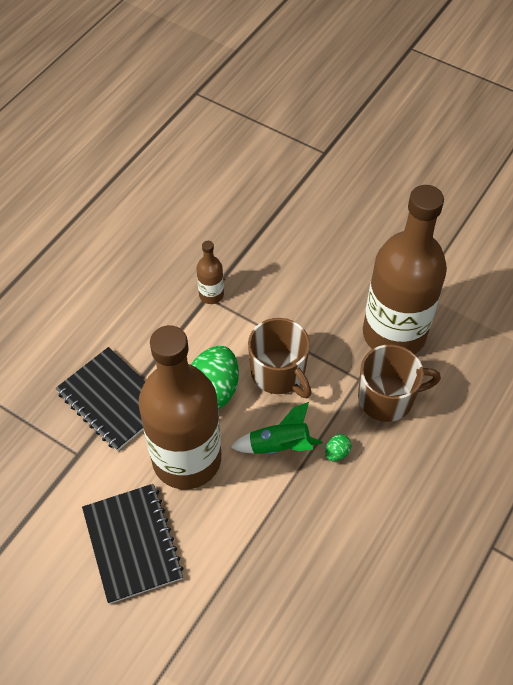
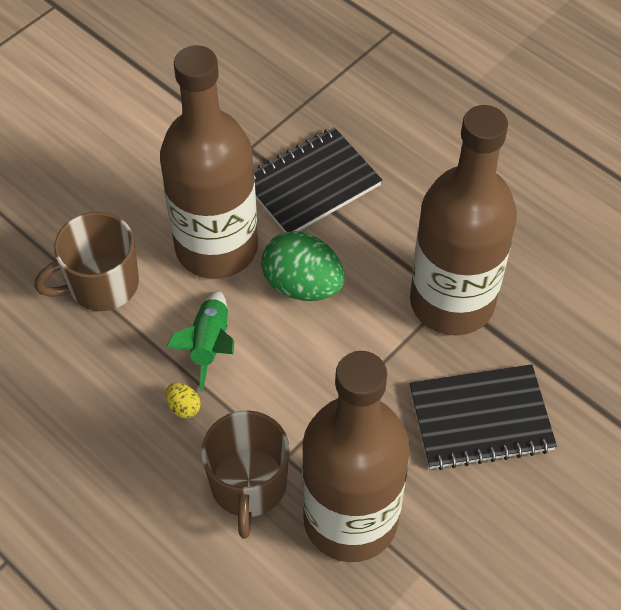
camera: 100 degrees right, 0 degrees up
black notebook [82,484,184,604] -> black notebook moved to [409,364,557,470]
brown bottle [197,241,224,304] -> brown bottle [410,105,517,336], size x2.49
brown mug [248,318,311,398] -> brown mug moved to [34,212,139,311]
green egg [325,434,351,461] -> yellow egg [166,383,200,418]

